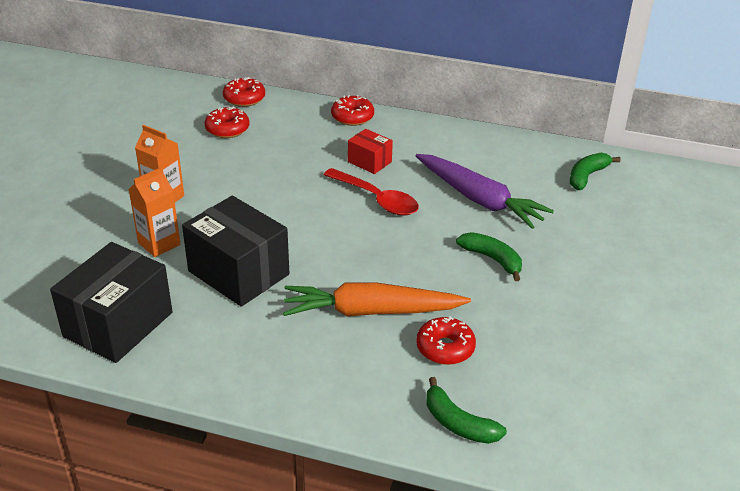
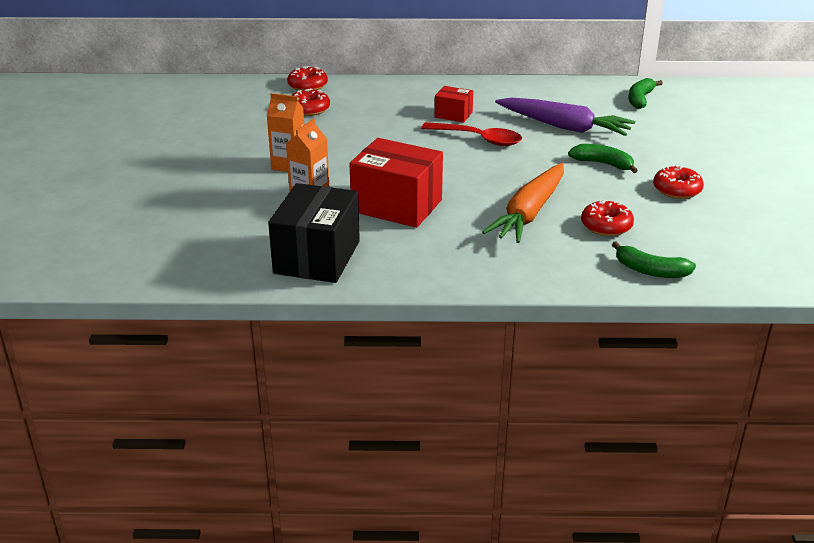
camera: 15 degrees left, 5 degrees down
black box [182,196,289,307] -> red box [349,138,443,228]
orange carrot [283,282,471,316] -> orange carrot turned 45 degrees counterclockwise [482,163,564,243]
red donut [331,95,374,126] -> red donut moved to [653,165,704,199]

